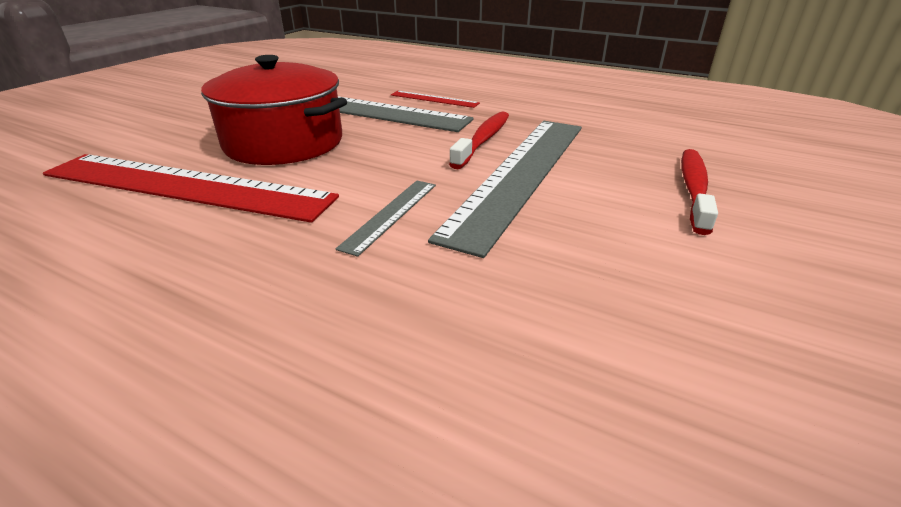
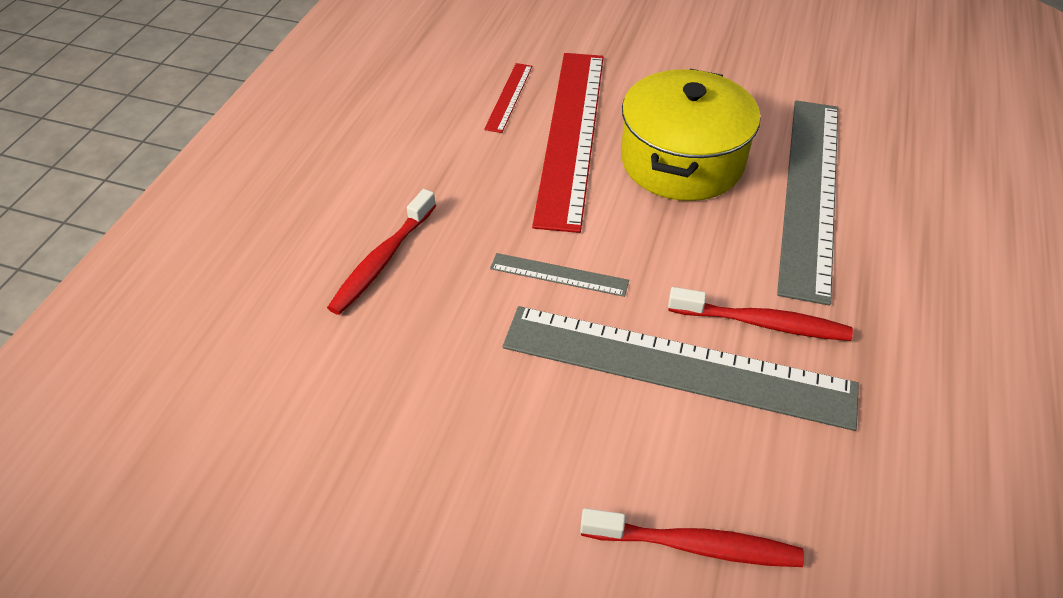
camera: 80 degrees right, 15 degrees up
red pot [201,55,347,165] -> yellow pot [621,69,761,201]
red ruler [391,91,480,108] -> red ruler moved to [484,63,532,133]
none -> red toothbrush [327,189,436,315]

